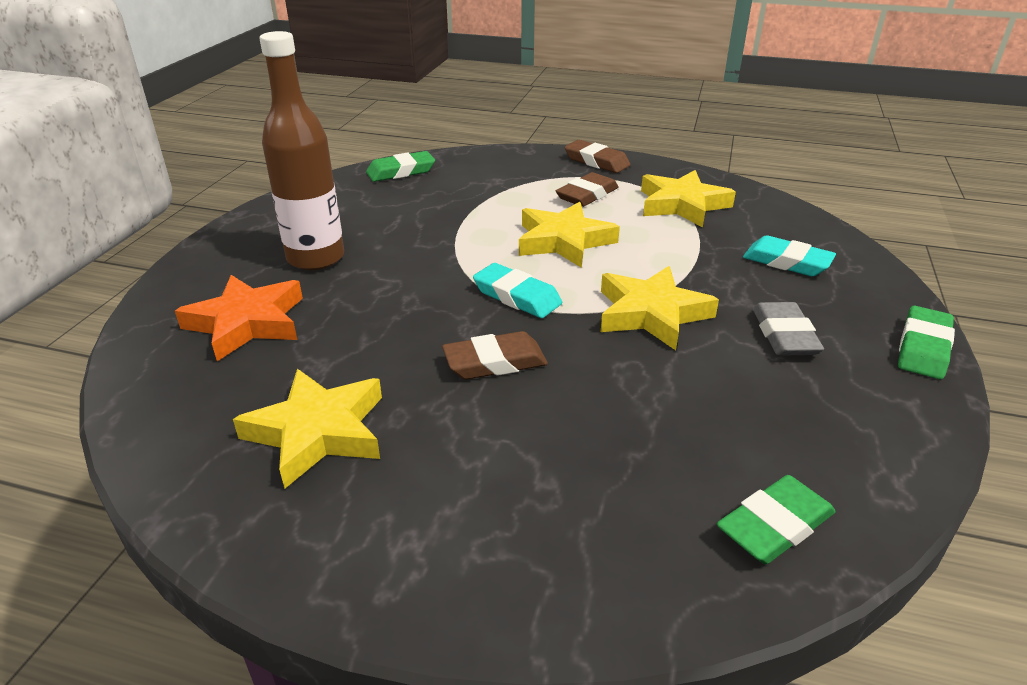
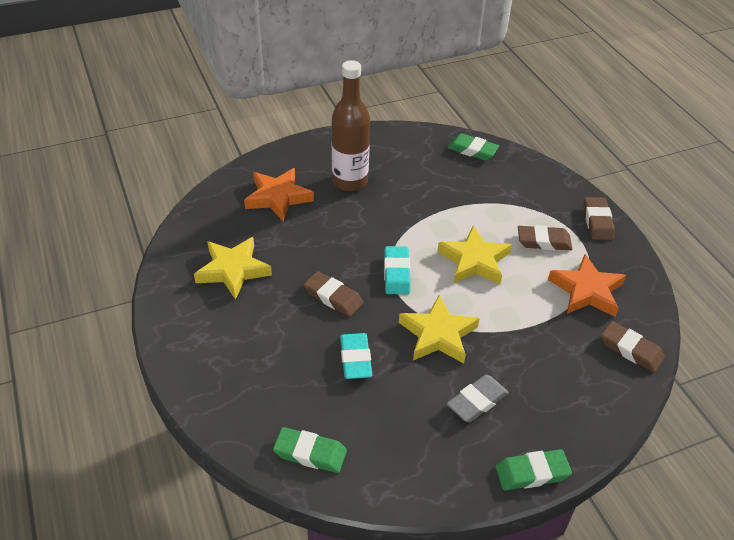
camera: 50 degrees right, 10 degrees up
yellow star [641,170,736,227] -> orange star [548,254,626,317]
turquoise eraser [743,235,836,276] -> turquoise eraser moved to [340,333,372,379]
none -> brown eraser [601,321,665,372]

